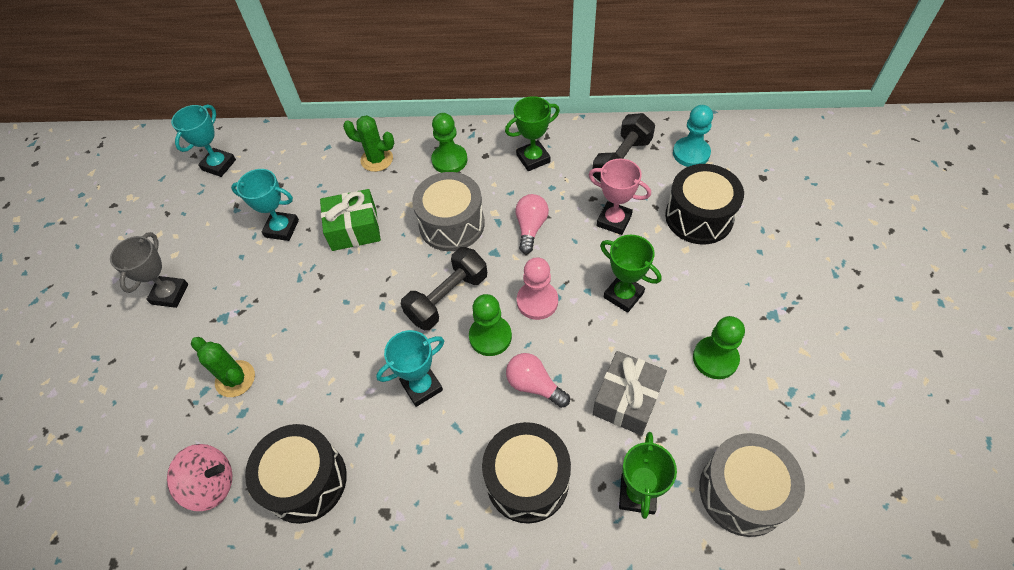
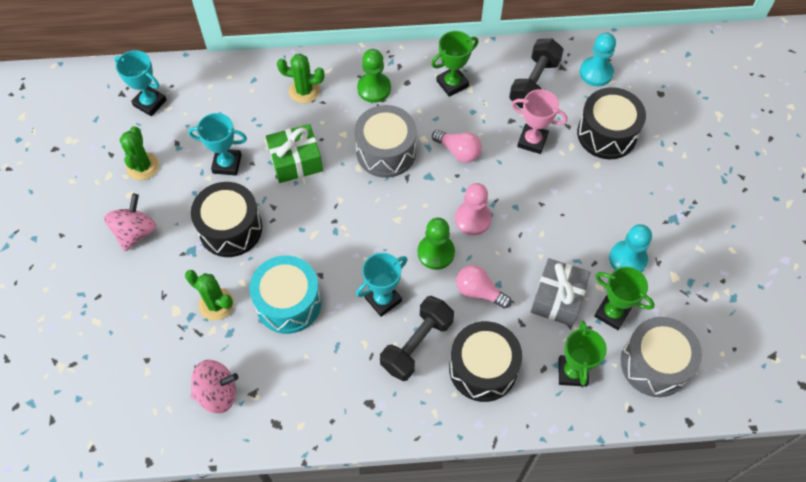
camera: 10 degrees left, 5 degrees up
grey trophy [110,232,188,308] -> pink spinning top [104,194,156,251]
turquoise trophy [171,104,236,177] -> turquoise trophy turned 75 degrees counterclockwise [114,50,167,116]
black drum [245,424,347,524] -> black drum moved to [191,182,262,257]
black dumbbell [401,247,487,330] -> black dumbbell moved to [380,296,454,381]
pink light bulb [515,194,549,254] -> pink light bulb turned 120 degrees clockwise [432,130,482,163]
green trophy [600,235,661,313] -> green trophy moved to [594,267,655,330]
green pawn [693,316,745,379] -> turquoise pawn [609,224,652,272]
none -> green cactus [119,126,159,180]
none -> turquoise drum [249,256,321,334]

